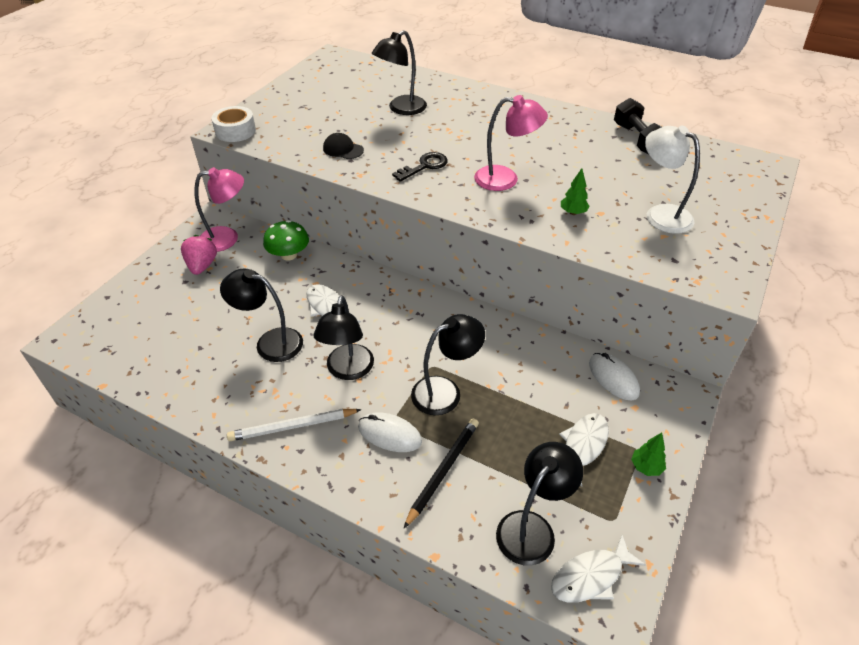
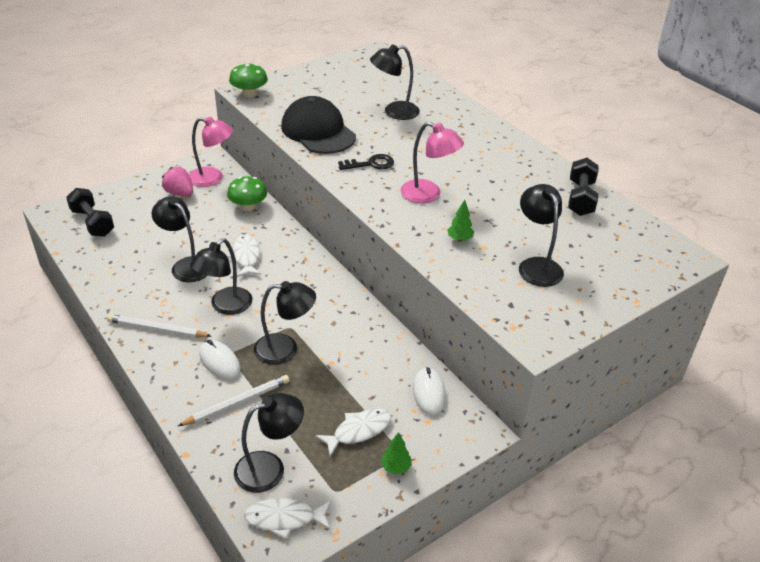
camera: 25 degrees right, 5 degrees down
pink strawberry [181,235,217,275] -> pink strawberry turned 75 degrees counterclockwise [162,167,193,196]
white tape [211,106,256,142] -> green mushroom [229,63,268,97]
black cap [323,133,364,159] -> black cap [281,96,356,154], size x2.28
black pencil [404,418,479,528] -> white pencil [178,375,290,426]
white lamp [645,126,700,234] -> black lamp [519,184,564,287]
none -> black dumbbell [66,188,114,237]

